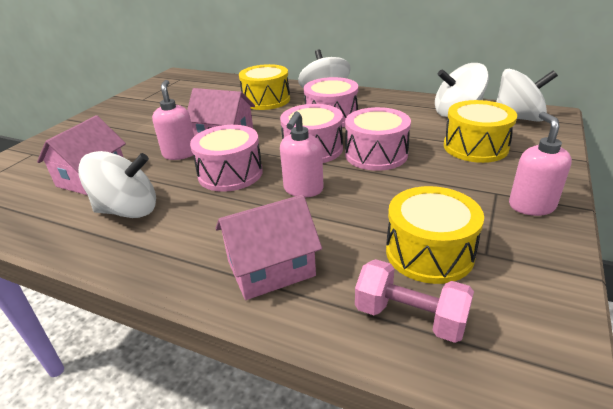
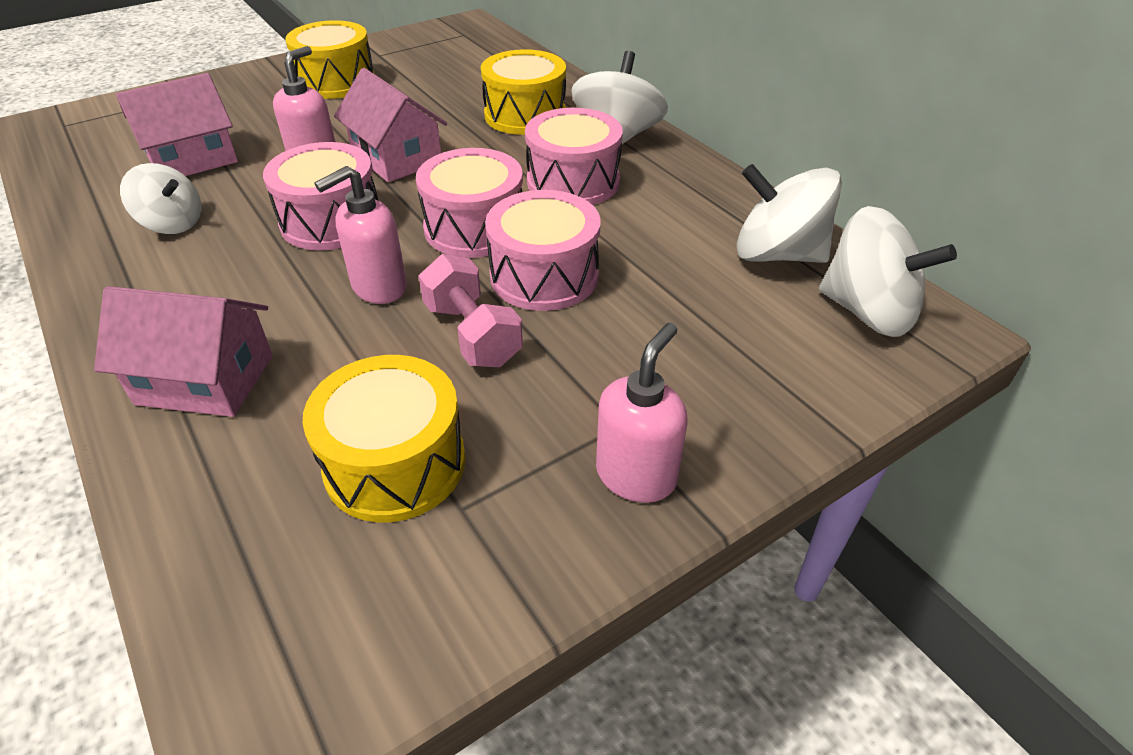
camera: 30 degrees right, 10 degrees up
white spinning top [78,151,156,218] -> white spinning top [120,163,201,234], size x0.65
pink dumbbell [355,259,474,343] -> pink dumbbell moved to [419,254,523,367]
yellow drum [444,100,517,163] -> yellow drum moved to [285,20,374,99]

